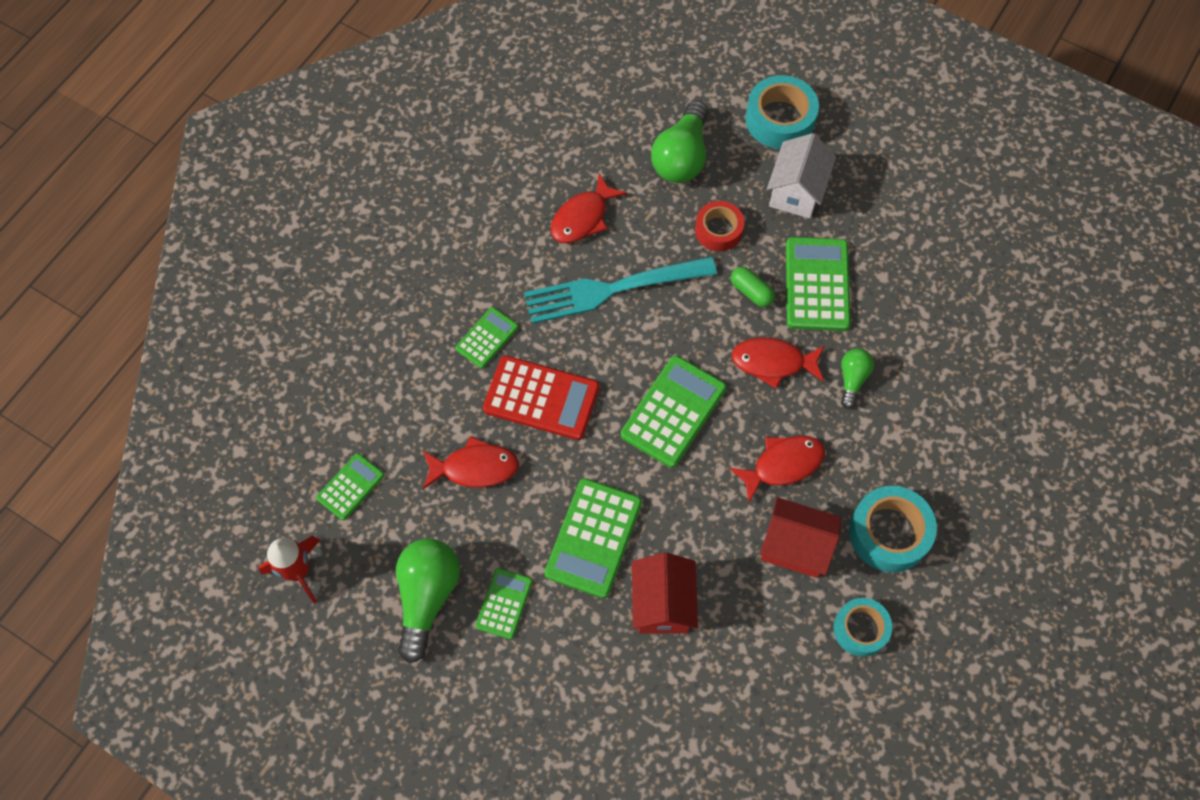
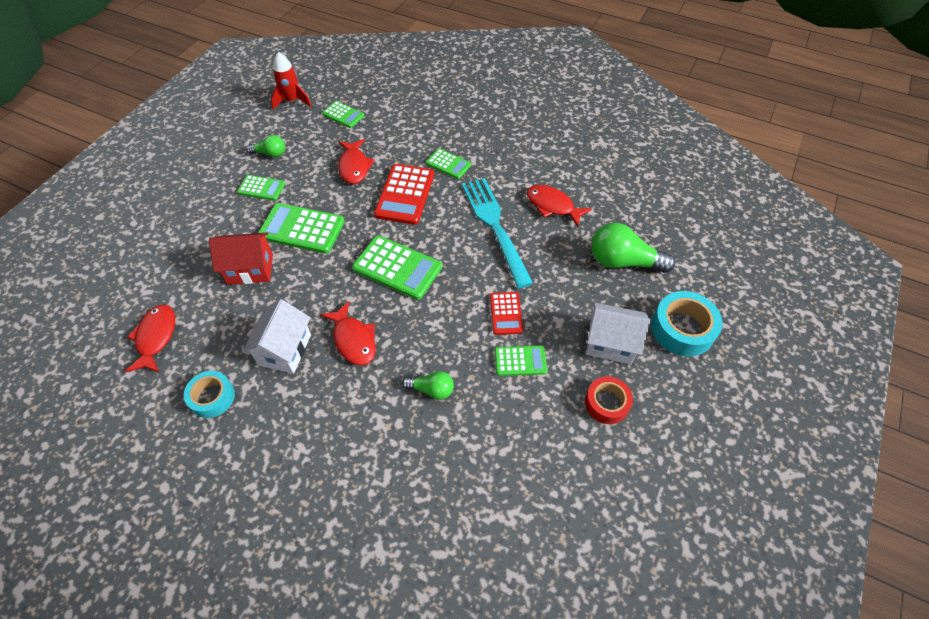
camera: 85 degrees right, 10 degrees down
green light bulb [396,539,460,663] -> green light bulb [246,135,285,157], size x0.55
red tape [695,201,744,251] -> red tape moved to [585,377,633,424]
green capsule [731,267,775,307] -> red calculator [490,292,523,335]
red fish [731,338,825,389] -> red fish moved to [125,305,175,372]
red house [760,497,841,578] -> white house [243,299,311,373]
green calculator [786,237,851,331] -> green calculator [495,346,547,376], size x0.58
turquoise tape [849,486,937,572] -> none

